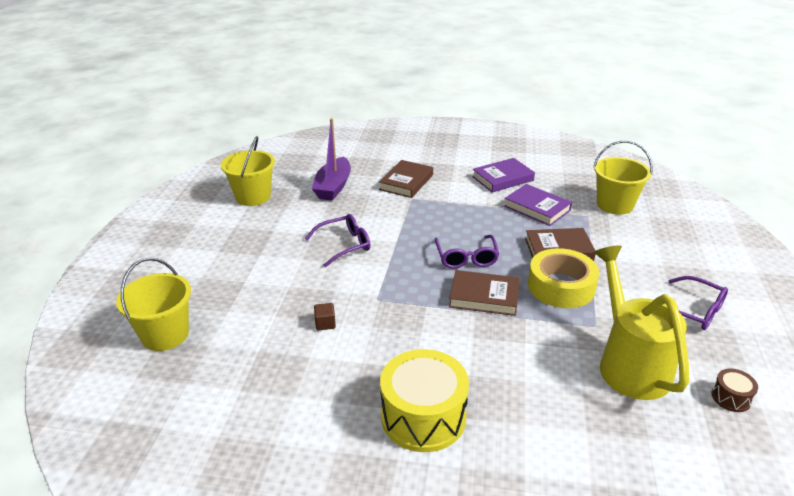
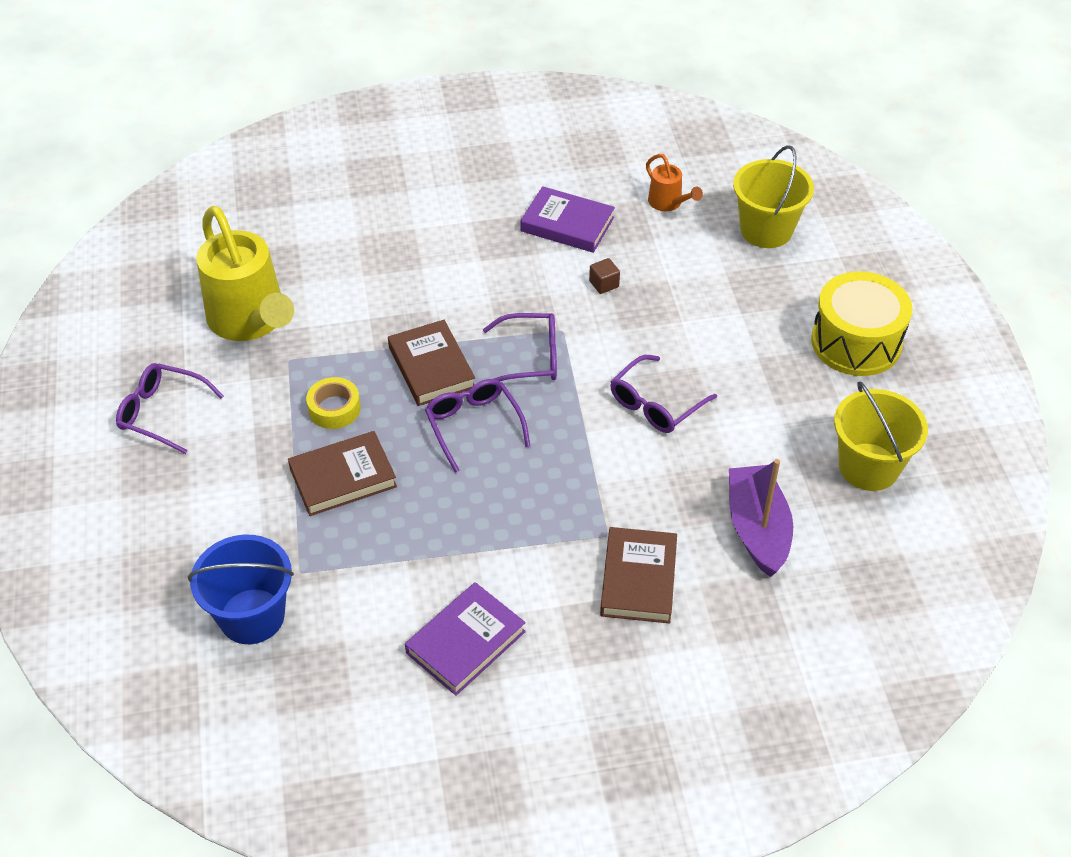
camera: 160 degrees right, 15 degrees up
yellow drum [380,349,469,452] -> yellow drum moved to [811,271,913,376]
brown book [449,270,520,316] -> brown book turned 75 degrees clockwise [388,320,475,406]
purple book [504,184,572,226] -> purple book moved to [521,186,615,253]
yellow tape [528,248,599,308] -> yellow tape [306,377,361,429], size x0.57
yellow bucket [593,141,653,215] -> blue bucket [188,535,294,644]
brown drum [711,368,758,412] -> none
none -> purple glasses [483,313,557,381]
none -> orange watering can [646,154,703,211]

